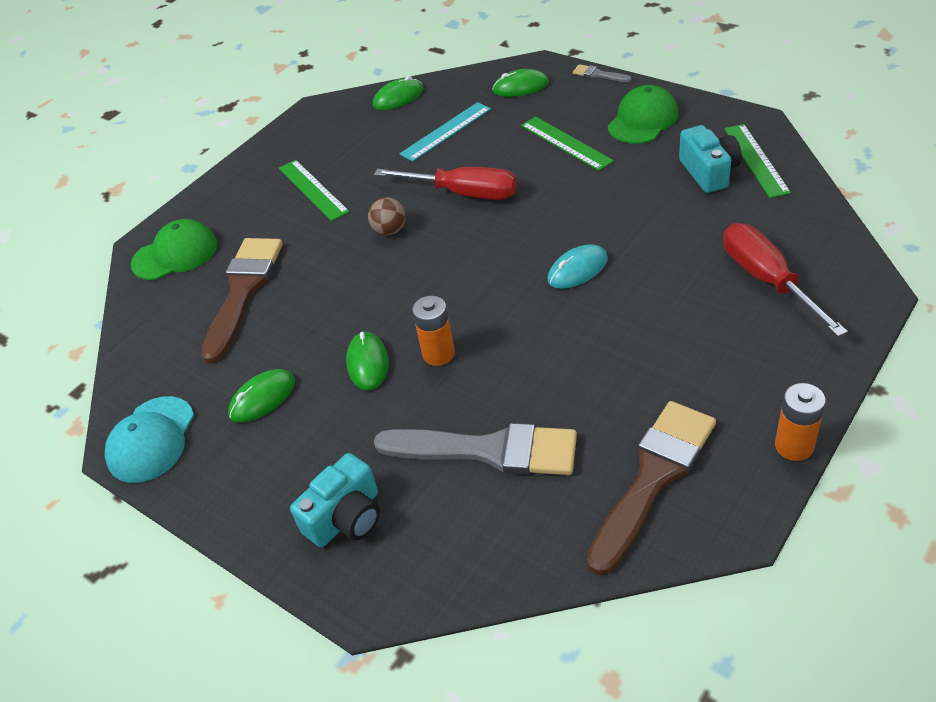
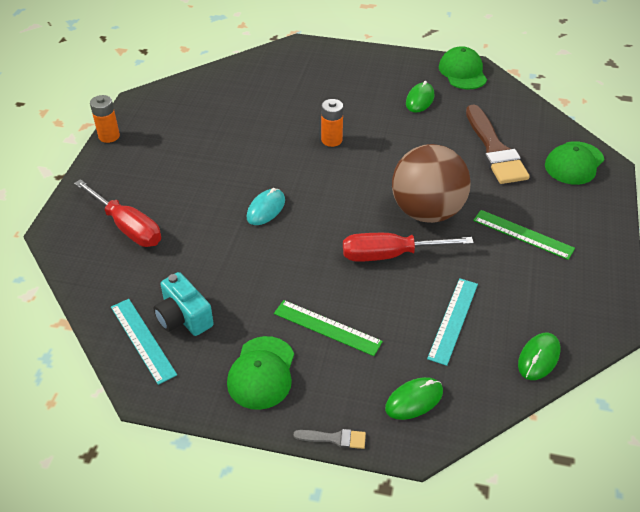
camera: 150 degrees right, 0 degrees up
turquoise cap [105,396,194,483] -> green cap [439,46,487,89]
turquoise camera [290,453,380,547] -> none
green mouse [346,331,389,390] -> none
brown ball [368,197,406,235] -> brown ball [392,144,471,223], size x2.49
grey brush [374,423,577,475] -> none
brown brush [587,401,716,575] -> none
green ruler [724,124,791,198] -> turquoise ruler [111,299,177,385]

